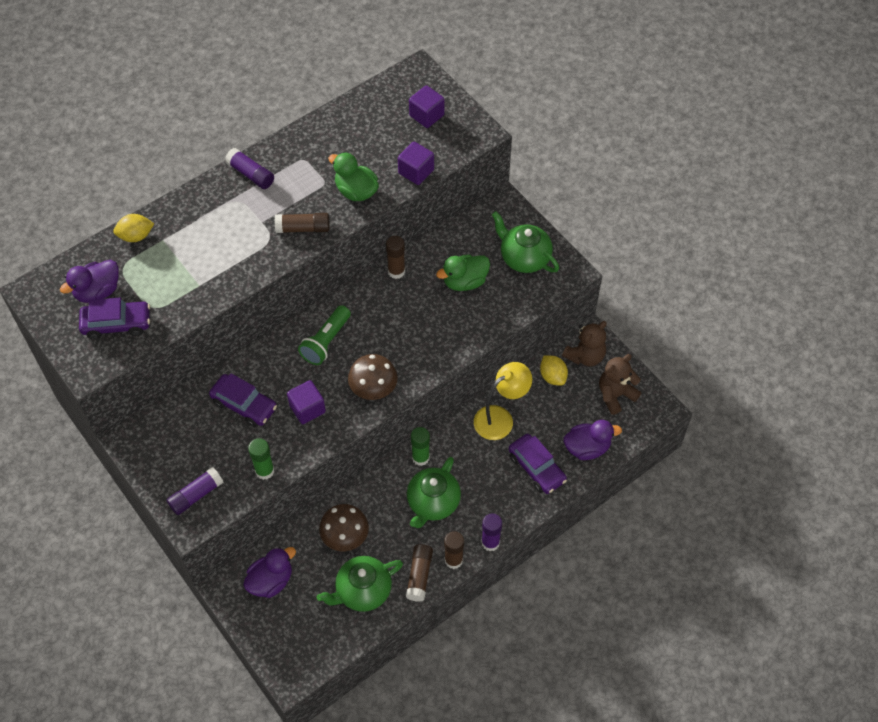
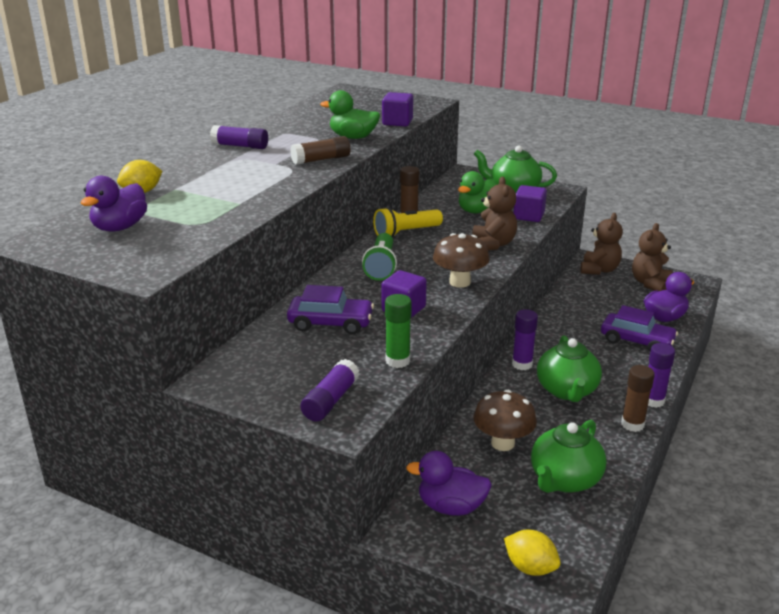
camera: 25 degrees left, 30 degrees down
purple car [79,298,150,340] -> none
purple duck [243,547,296,598] -> purple duck turned 105 degrees counterclockwise [406,451,492,516]
brown glue stick [406,544,433,602] -> none
purple cube [409,85,445,128] -> purple cube moved to [513,185,547,222]
green glue stick [411,427,430,466] -> purple glue stick [512,309,538,370]
yellow lamp [474,362,532,440] -> none
yellow lemon [540,355,568,386] -> yellow lemon moved to [504,530,561,576]
none -> yellow flashlight [373,207,443,238]
none -> brown teddy bear [472,177,517,251]

